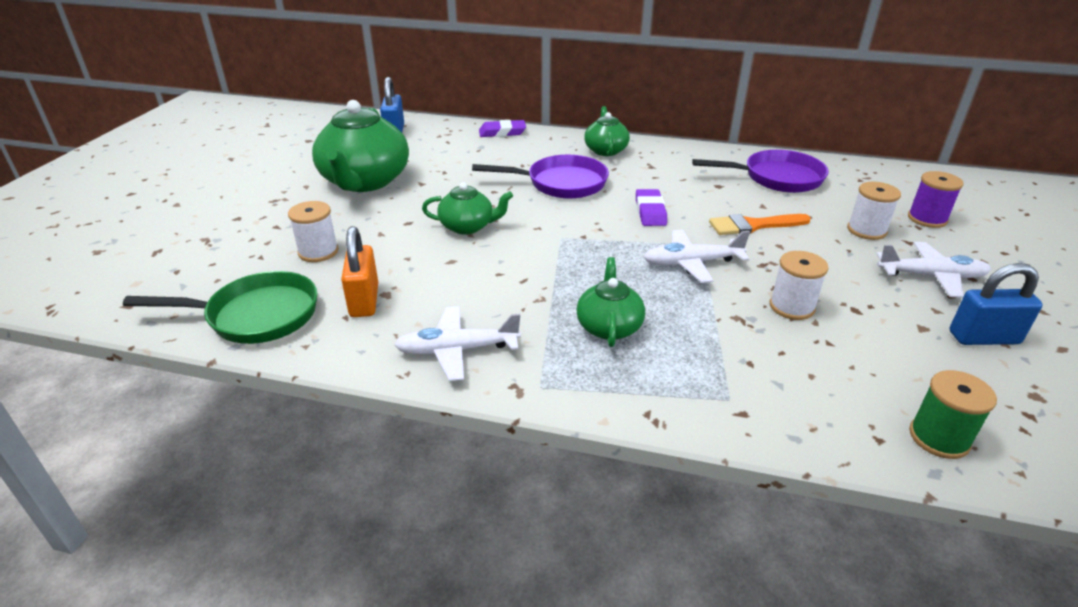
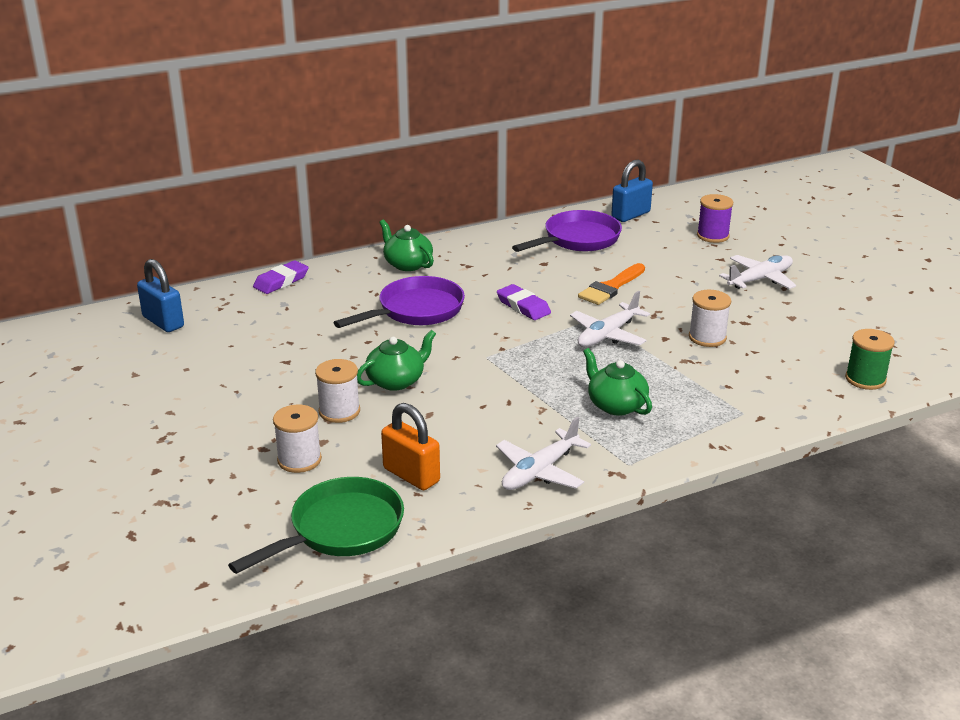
camera: 40 degrees left, 5 degrees down
green teapot [312,100,409,192] -> none
white spool [847,182,901,240] -> white spool moved to [315,359,360,423]
blue padlock [950,263,1043,345] -> blue padlock moved to [611,160,653,222]

